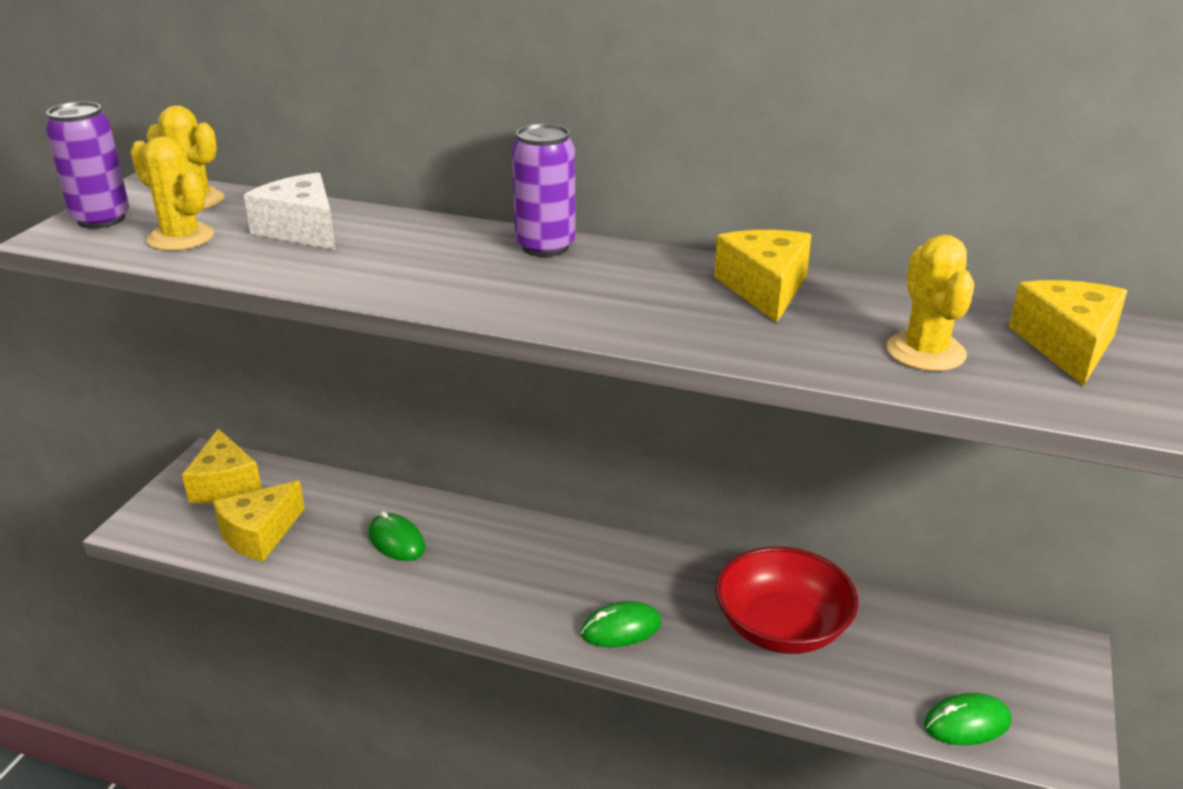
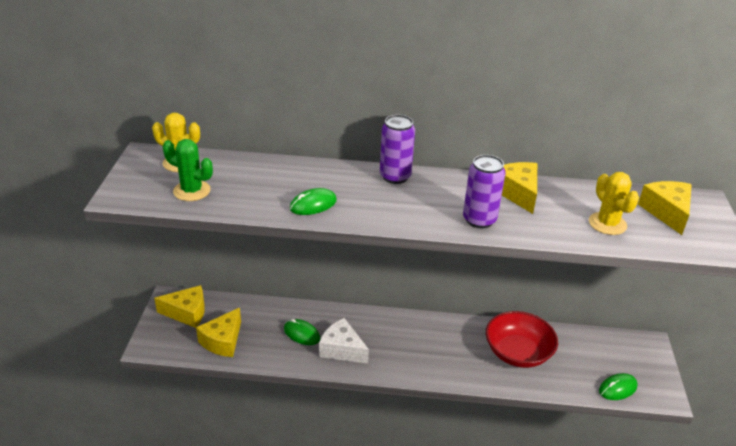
camera: 15 degrees left, 5 degrees up
purple can [45,102,129,229] -> purple can moved to [463,155,506,228]
yellow cactus [130,136,214,251] -> green cactus [163,139,213,201]
yellow cheese [182,428,262,503] -> yellow cheese turned 60 degrees counterclockwise [154,285,205,328]
white cheese [244,172,336,250] -> white cheese moved to [319,318,369,364]
green mouse [581,601,661,647] -> green mouse moved to [290,188,337,215]

